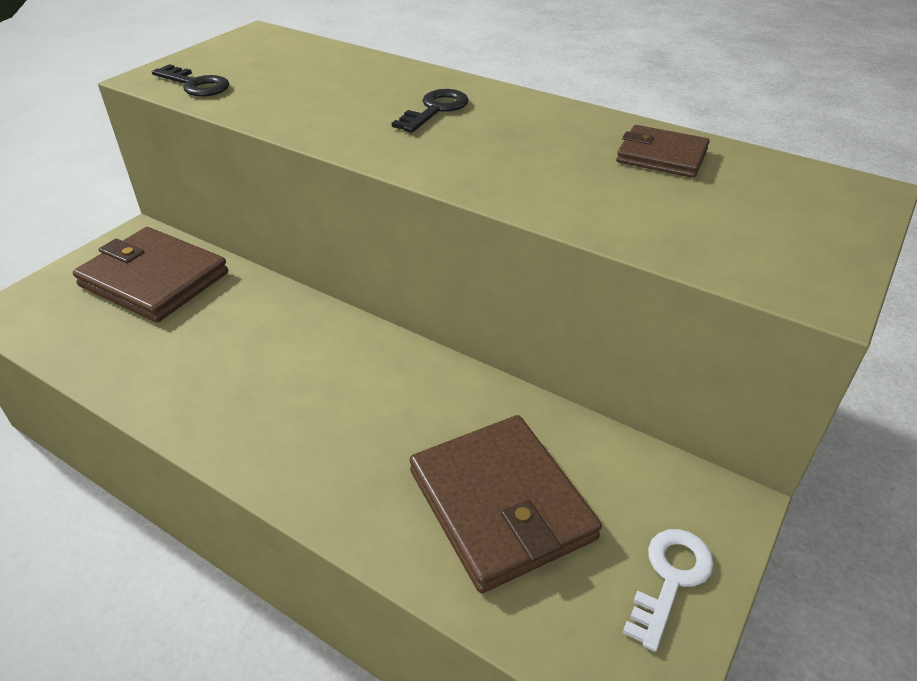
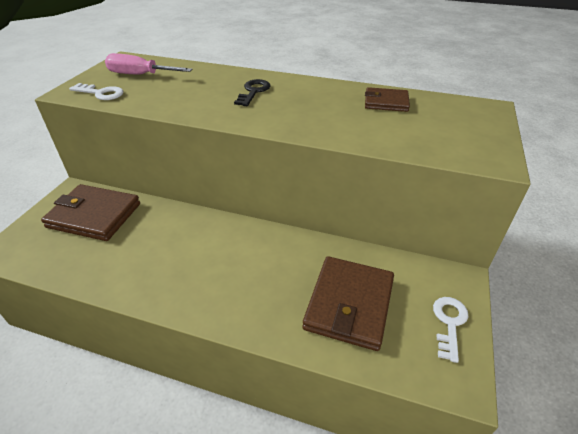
camera: 15 degrees left, 0 degrees up
black key [152,64,229,97] -> white key [69,83,123,100]
brown wallet [410,415,602,593] -> brown wallet turned 60 degrees clockwise [303,256,394,351]
none -> pink screwdriver [105,53,193,74]

